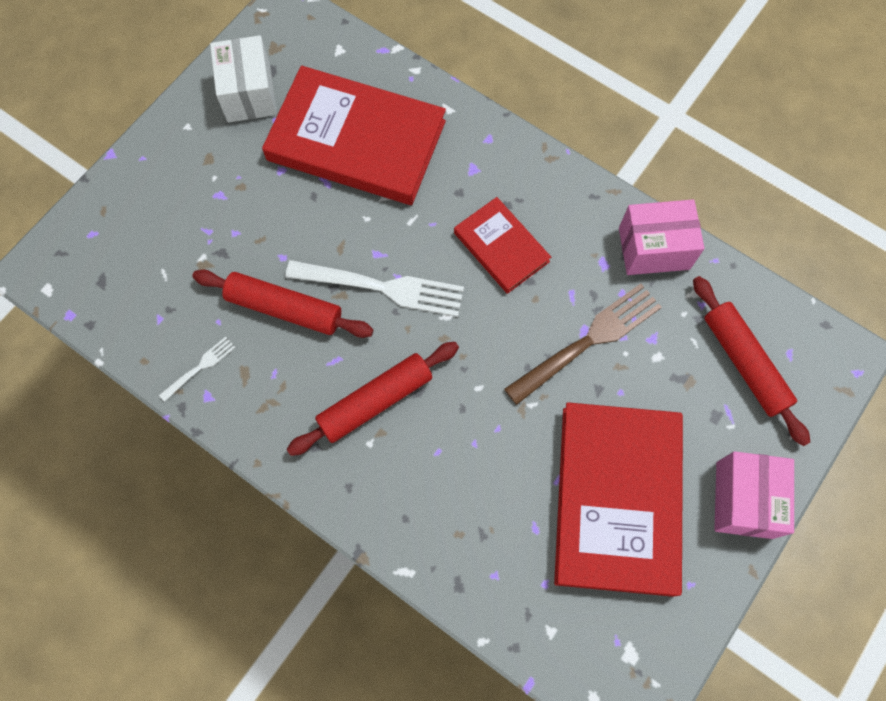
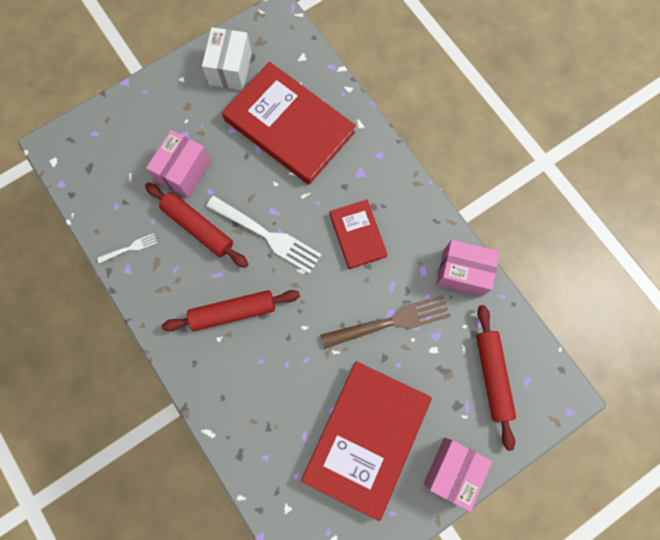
camera: 20 degrees right, 5 degrees up
none -> pink box [146,130,211,198]

